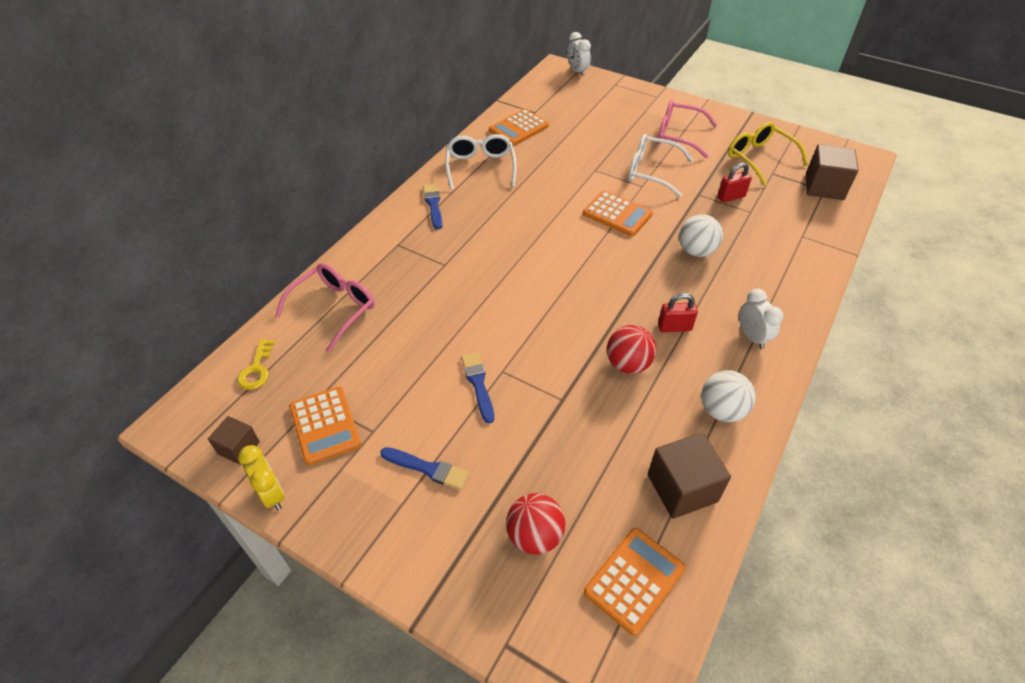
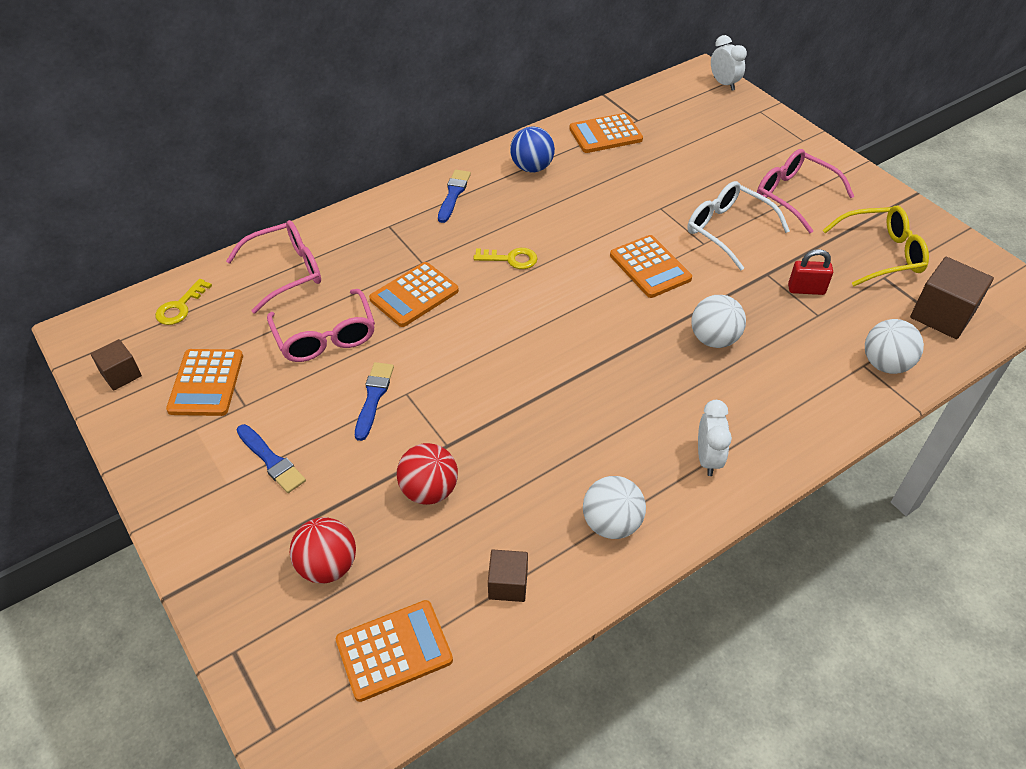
camera: 25 degrees right, 0 degrees up
yellow clock [238,445,285,511] -> none
white glasses [446,134,517,190] -> blue ball [510,126,555,173]
white clock [567,32,591,76] -> white clock turned 150 degrees clockwise [711,35,747,90]
red ball [607,325,656,374] -> red ball moved to [397,443,458,505]
brown cube [648,433,731,519] -> brown cube [488,550,528,602], size x0.59
red padlock [658,293,698,332] -> none
yellow glasses [728,122,808,186] -> yellow glasses turned 90 degrees clockwise [823,206,929,286]
none -> pink glasses [267,289,375,362]
none -> orange calculator [369,262,459,327]
none -> yellow key [473,248,538,269]
none -> white ball [865,319,924,374]

